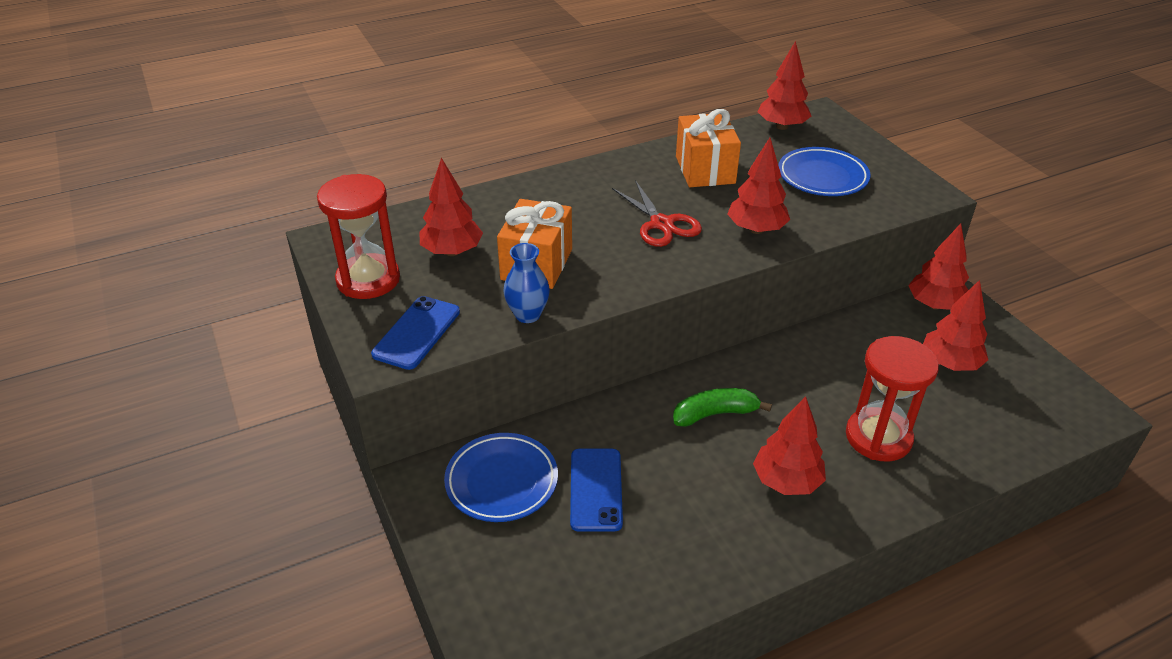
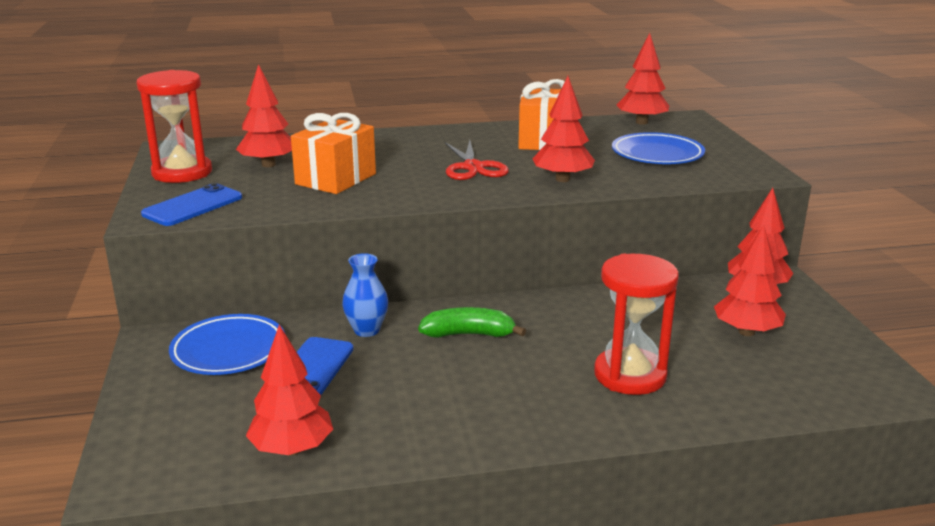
camera: 15 degrees right, 15 degrees down
blue vase [504,243,550,323] -> blue vase moved to [342,253,388,337]
red tree [753,396,826,495] -> red tree moved to [246,325,333,456]

